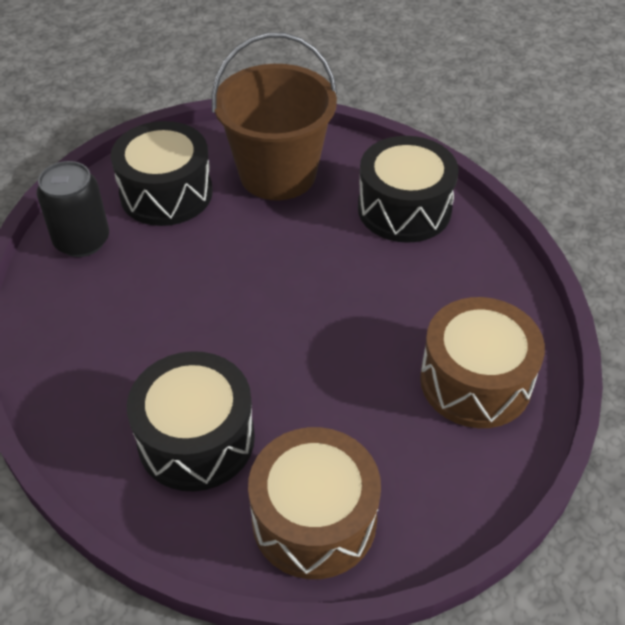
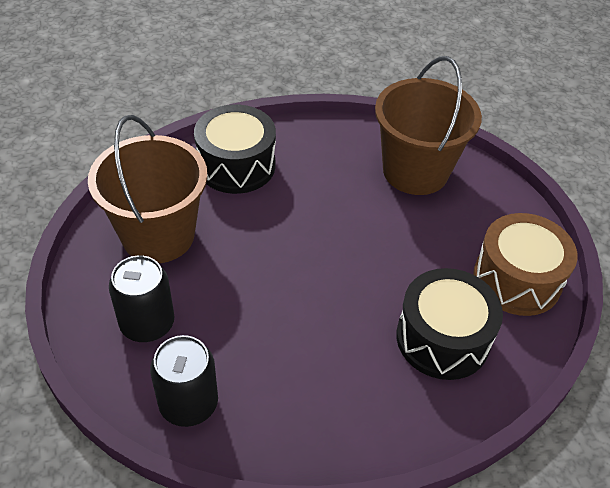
camera: 80 degrees left, 0 degrees up
black drum [111,121,213,226] -> black can [109,255,174,342]
brown drum [420,297,545,428] -> brown bucket [375,56,482,195]

